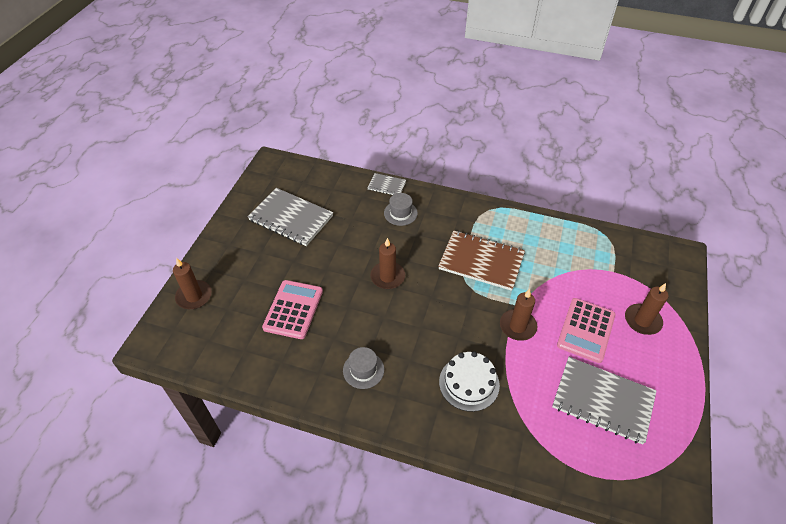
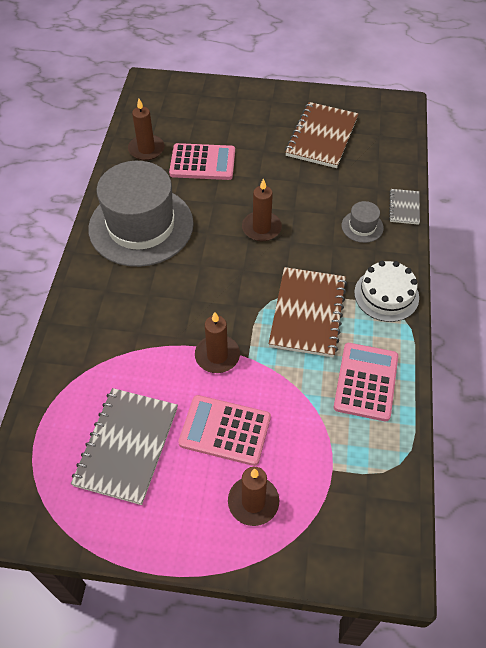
camera: 80 degrees right, 5 degrees up
brown candle [173,258,212,309] -> brown candle moved to [128,99,165,161]
grey notebook [248,188,333,246] -> brown notebook [285,102,359,168]
grey hat [343,347,384,389] -> grey hat [88,161,194,267], size x2.49
white cake [439,351,500,412] -> white cake moved to [354,261,419,322]
none -> pink calculator [334,343,398,421]

